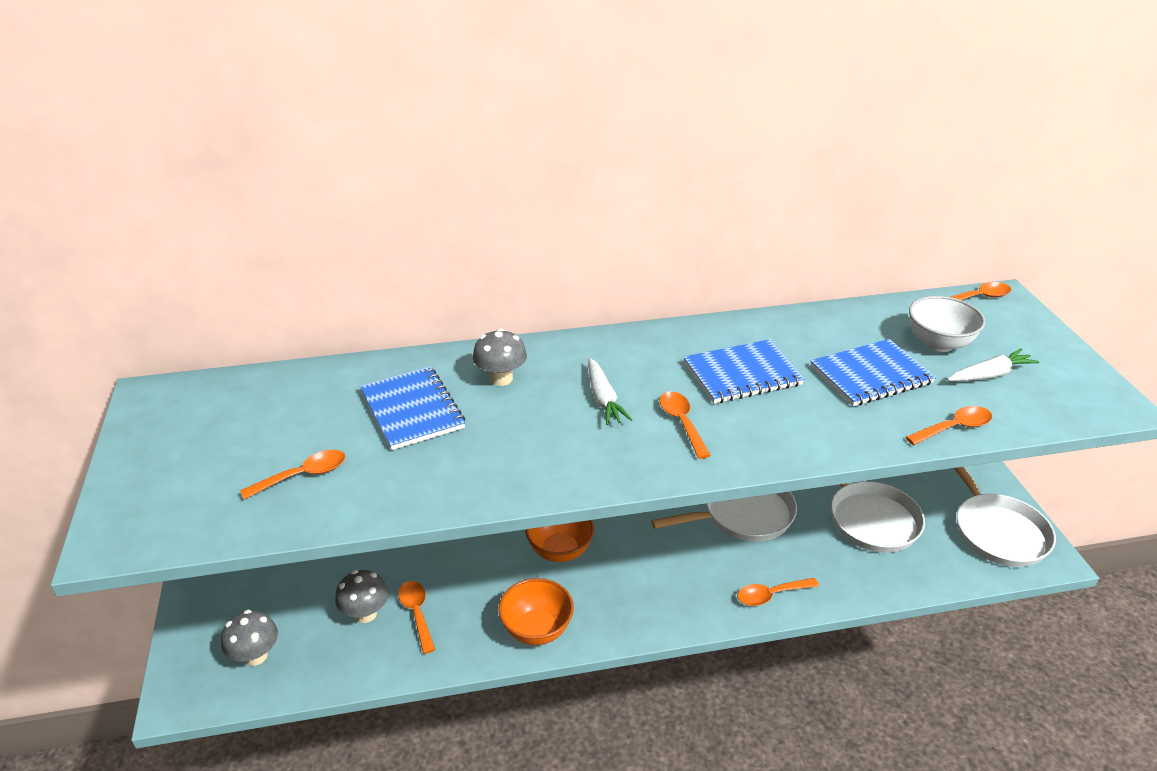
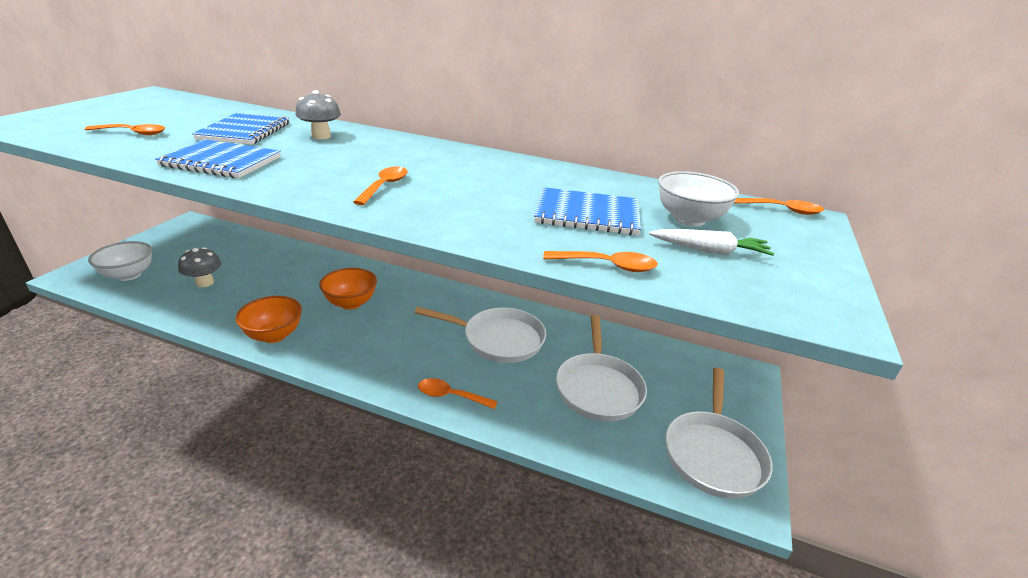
camera: 30 degrees right, 5 degrees down
grey mushroom [221,610,278,666] -> white bowl [88,241,152,281]
orange spoon [398,581,435,654] -> none
white carrot [588,358,632,425] -> none
blue notebook [684,339,804,404] -> blue notebook moved to [155,139,281,178]

